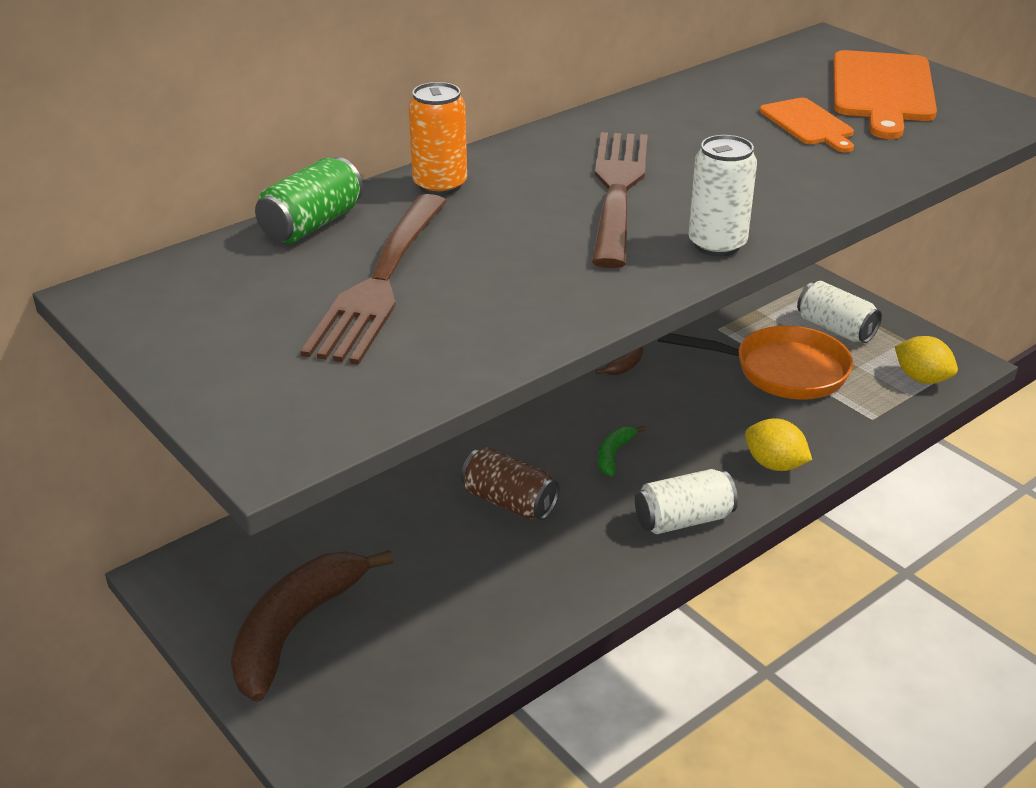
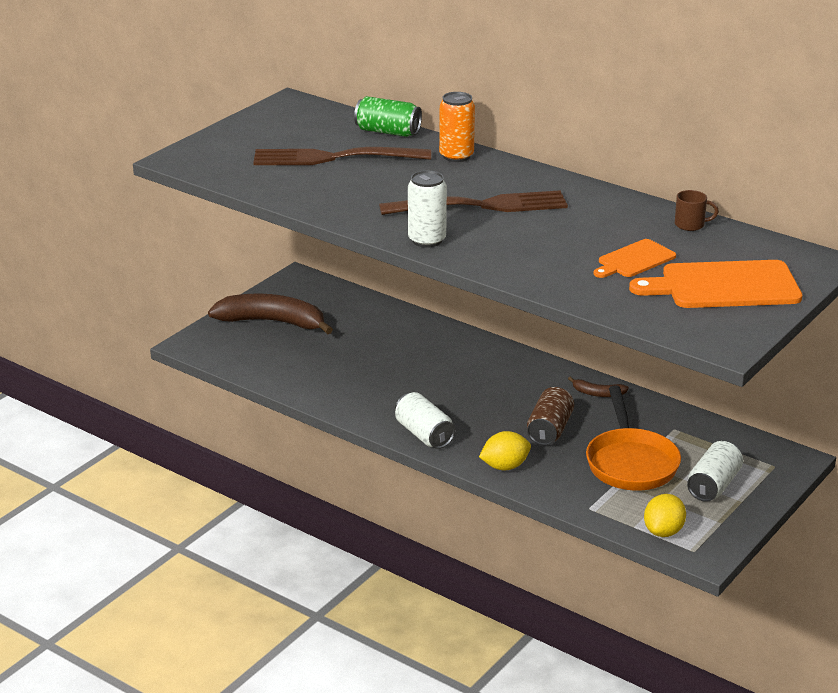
camera: 75 degrees right, 5 degrees down
brown can [461,447,560,520] -> brown can moved to [527,387,574,446]
green banana [598,426,646,476] -> none
yellow lemon [745,418,812,471] -> yellow lemon turned 45 degrees clockwise [479,431,531,470]
none -> brown mug [675,190,719,231]

